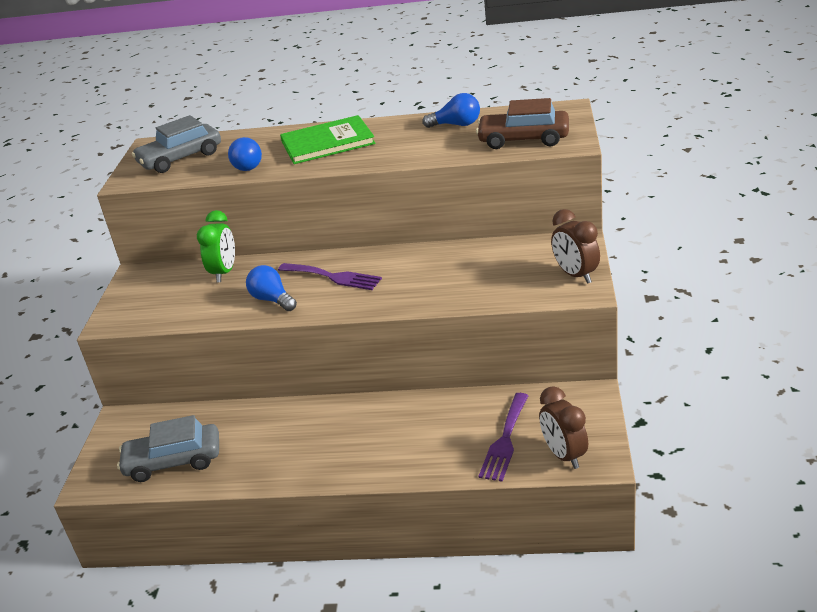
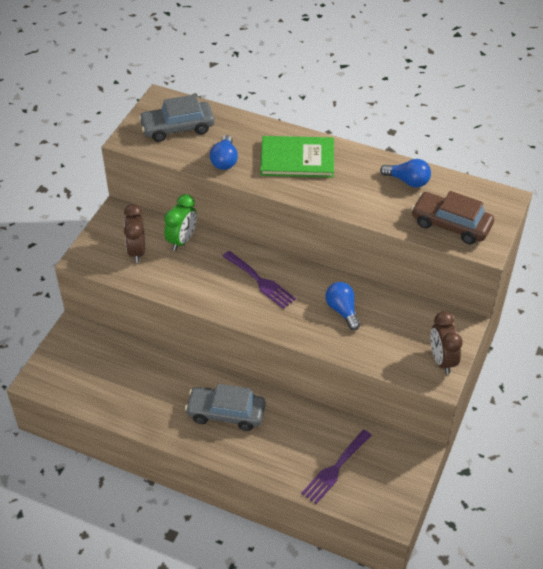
camera: 15 degrees right, 15 degrees up
grey car [117,415,219,482] -> grey car moved to [185,384,266,431]
blue light bulb [246,265,297,311] -> blue light bulb moved to [325,282,360,330]
brown clock [539,386,588,469] -> brown clock moved to [124,204,145,263]

